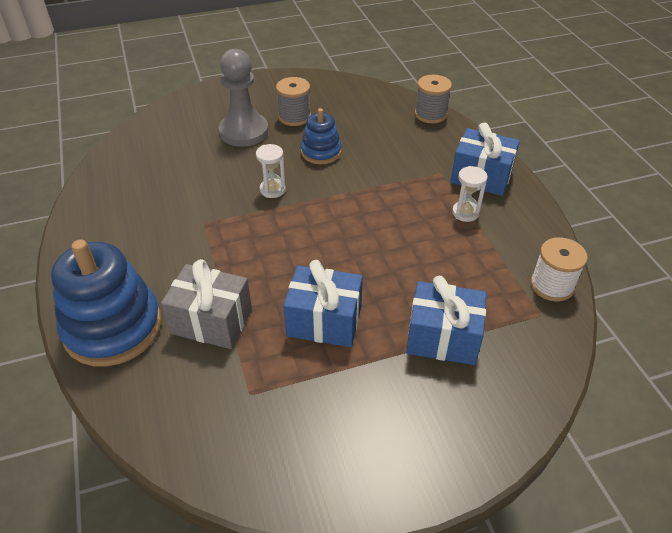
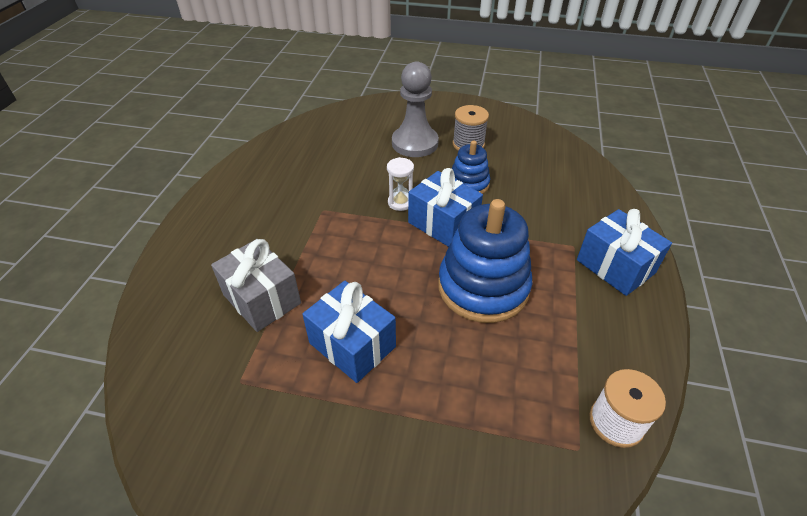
camera: 30 degrees right, 0 degrees up
blue stacking toy [51,239,162,367] -> blue stacking toy moved to [438,199,532,323]
blue gift [406,276,486,365] -> blue gift moved to [408,168,483,247]
grey spool [415,75,452,123] -> none
white hourglass [452,166,488,222] -> none

